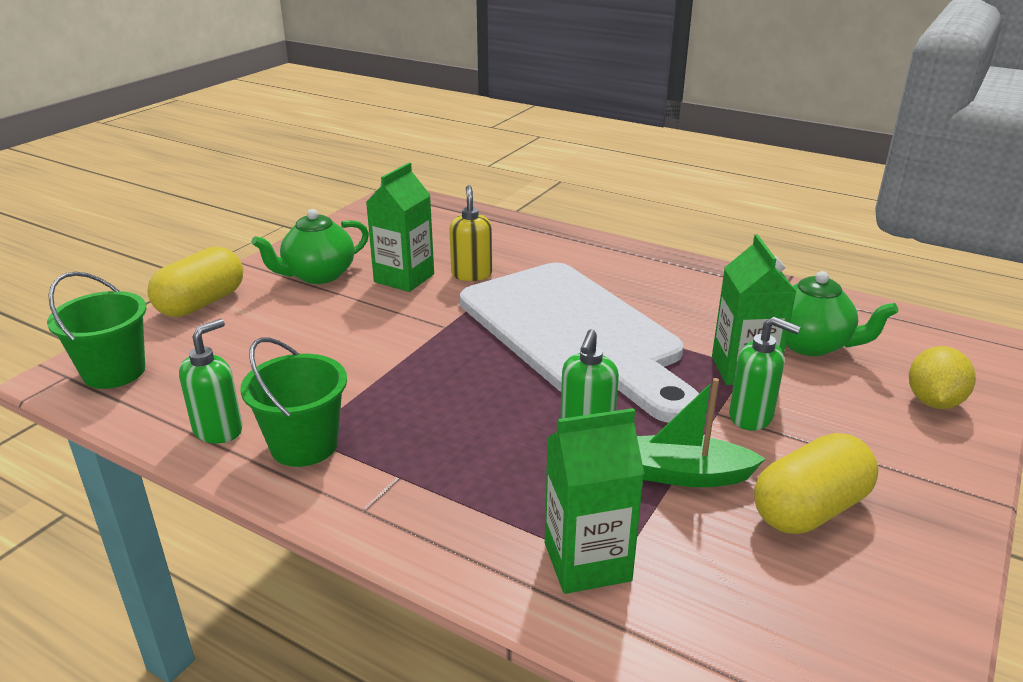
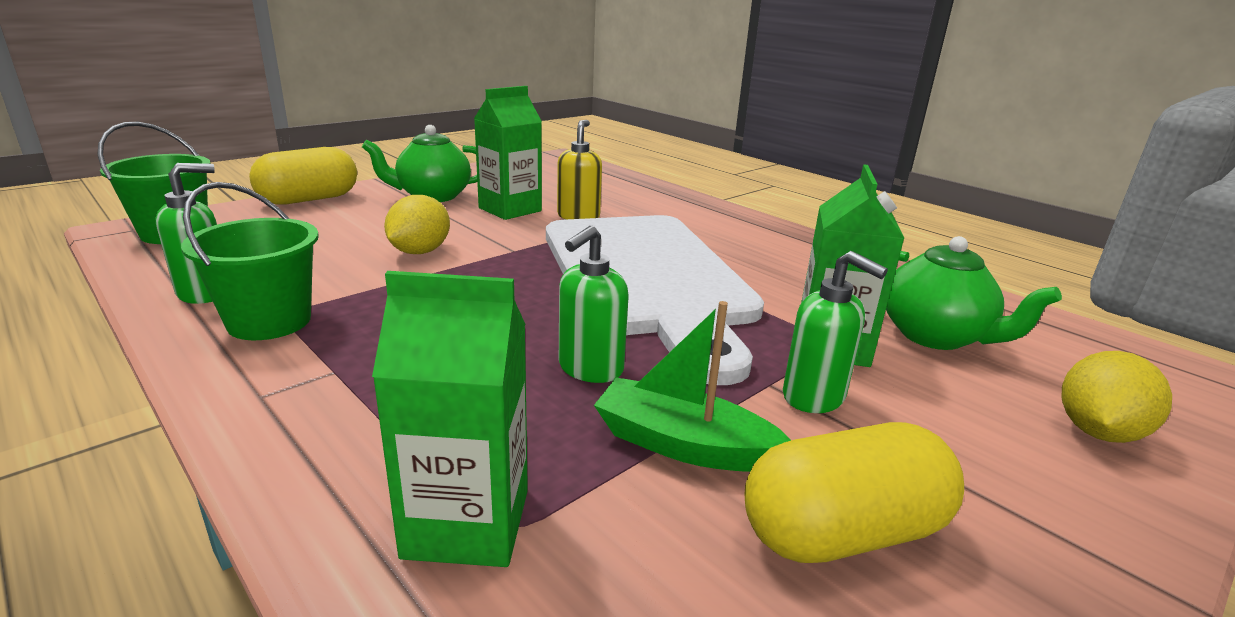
camera: 15 degrees right, 5 degrees down
none -> yellow lemon [384,195,450,254]

